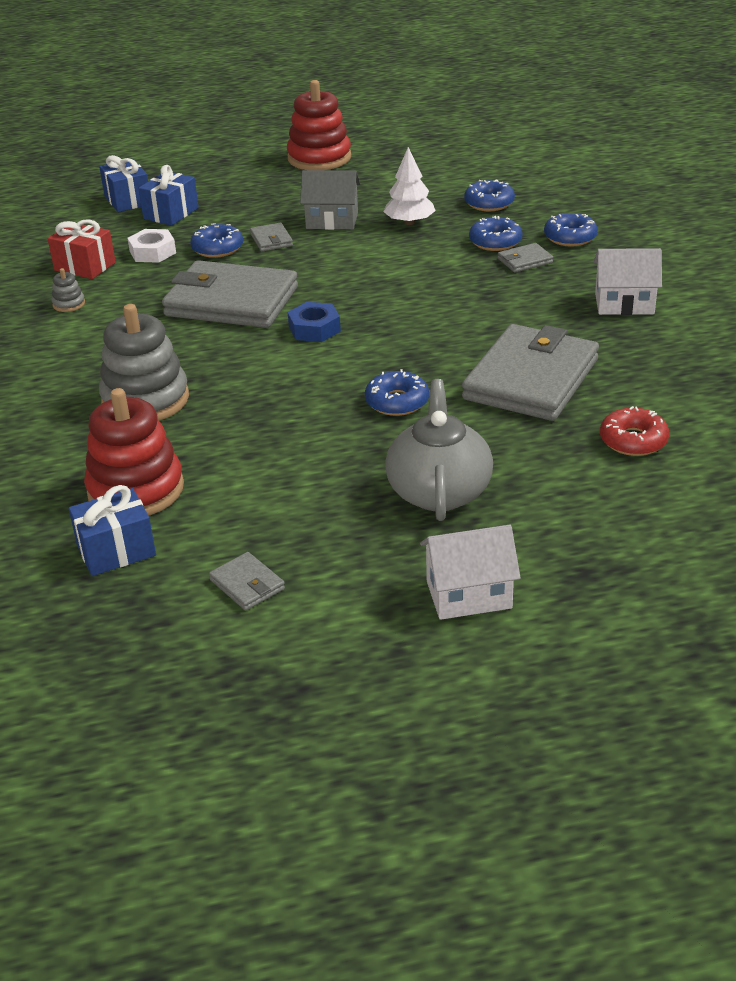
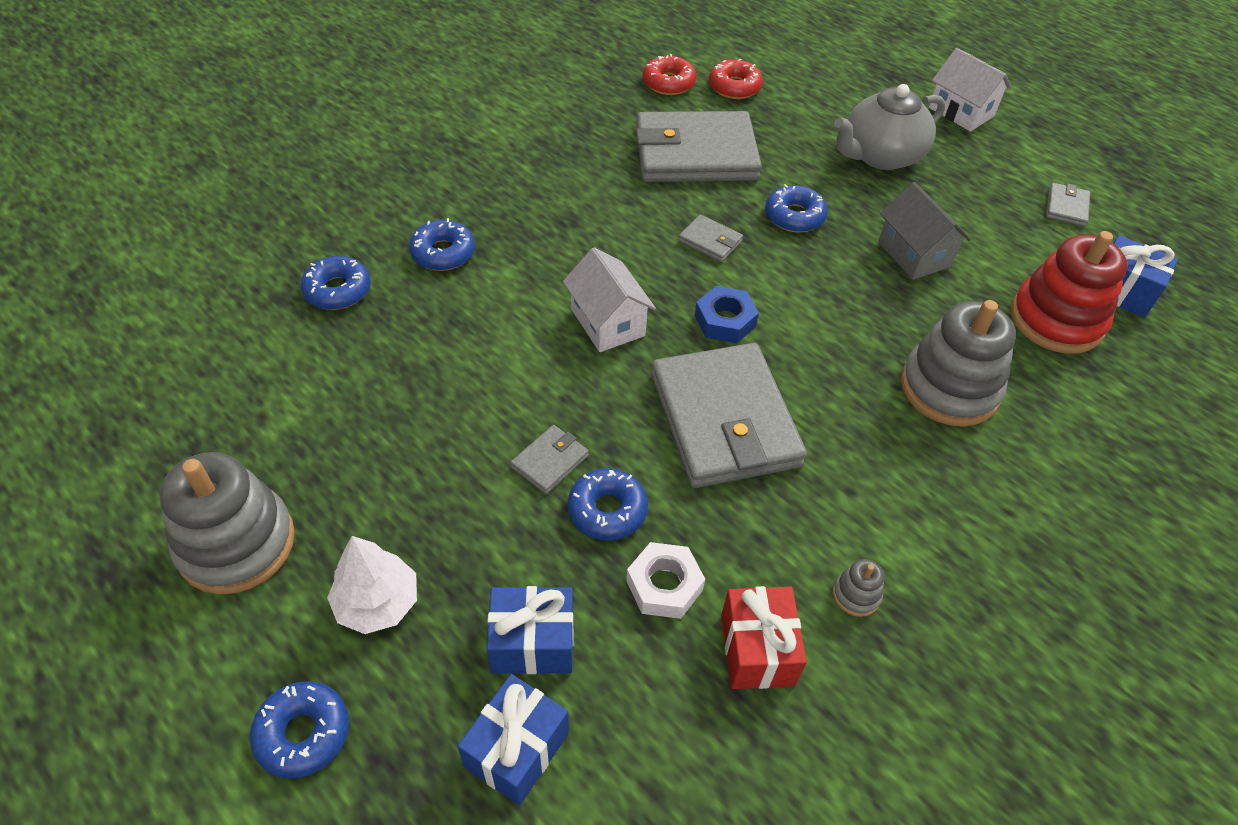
camera: 125 degrees left, 15 degrees up
red stacking toy [287,80,351,170] -> grey stacking toy [159,452,295,594]
grey house [300,170,360,230] -> grey house moved to [878,182,971,280]
white tree [383,147,436,225] -> white tree moved to [327,536,417,634]
grey wallet [498,243,553,272] -> grey wallet moved to [678,215,743,262]
blue donut [544,213,598,247] -> blue donut moved to [250,681,349,779]
white house [594,248,662,315] -> white house moved to [563,247,656,352]
none -> red donut [643,54,697,95]

